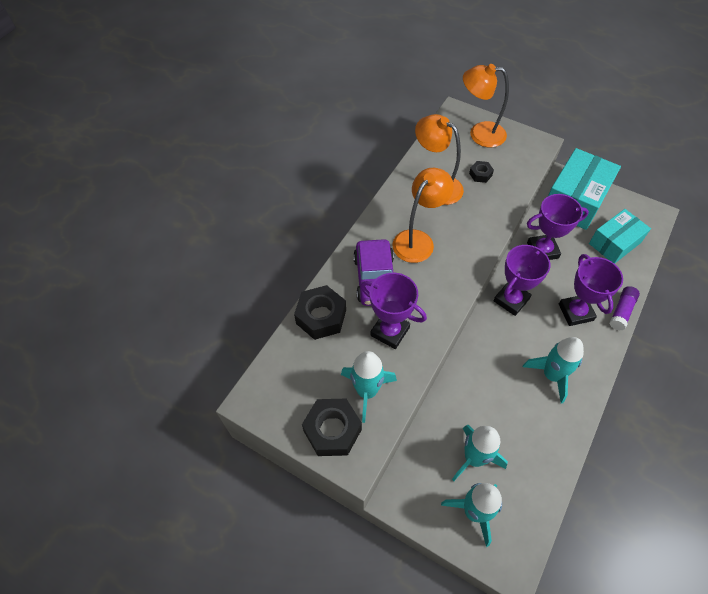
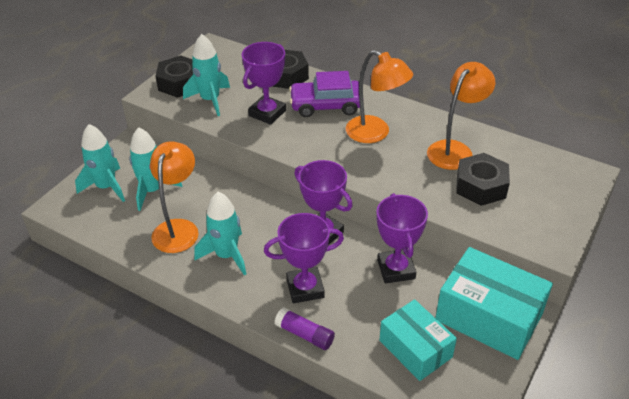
camera: 90 degrees right, 15 degrees down
orange lamp [463,64,509,147] -> orange lamp moved to [150,141,199,253]
black nut [469,161,494,183] -> black nut [456,153,510,206], size x1.94

